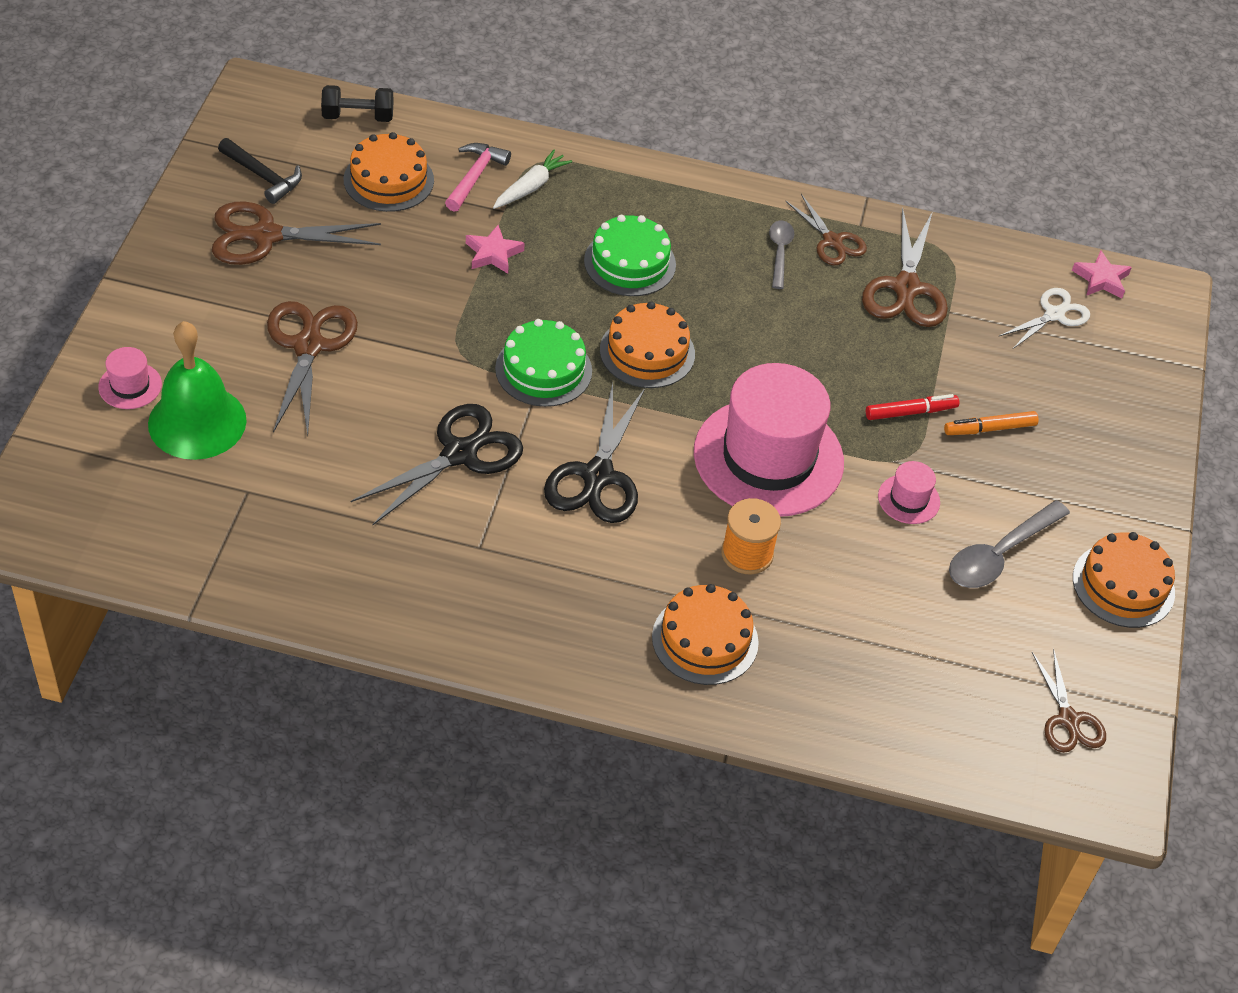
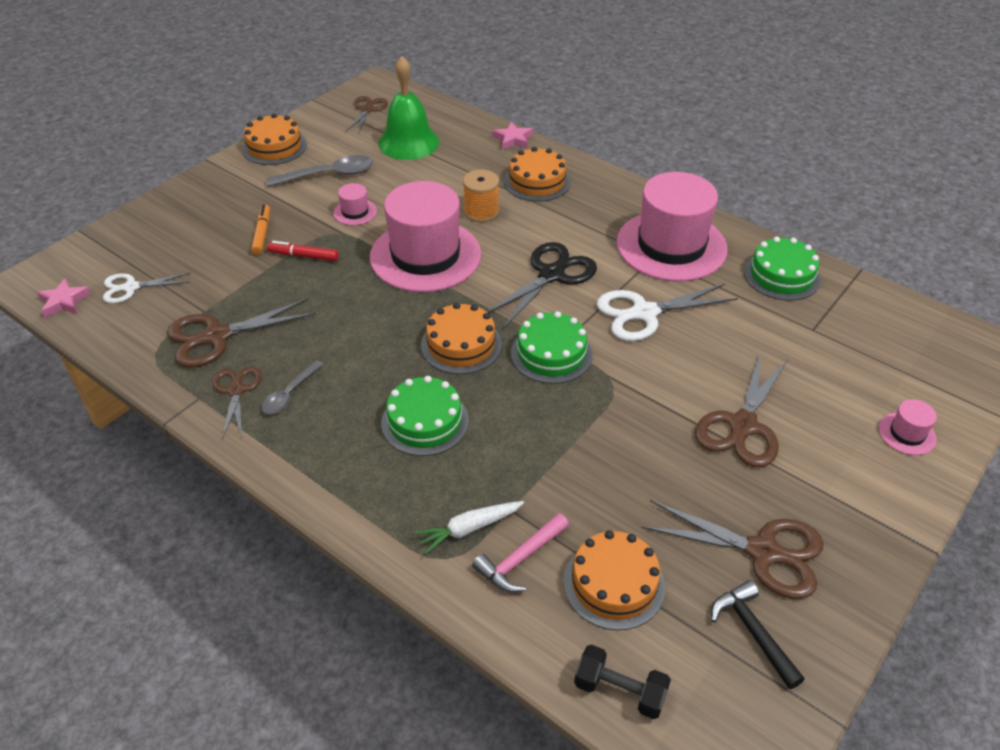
camera: 150 degrees left, 5 degrees down
green bell [148,321,247,460] -> green bell moved to [378,56,439,160]
black scissors [351,404,523,525] -> white scissors [597,284,738,341]
pink star [466,225,525,274] -> pink star moved to [492,122,533,150]
brown scissors [862,207,948,327] -> brown scissors turned 150 degrees counterclockwise [167,298,316,368]
orange marker [944,411,1038,435] -> orange marker turned 105 degrees counterclockwise [251,205,270,255]
none -> pink hat [616,172,728,281]
none -> green cake [744,236,821,301]

